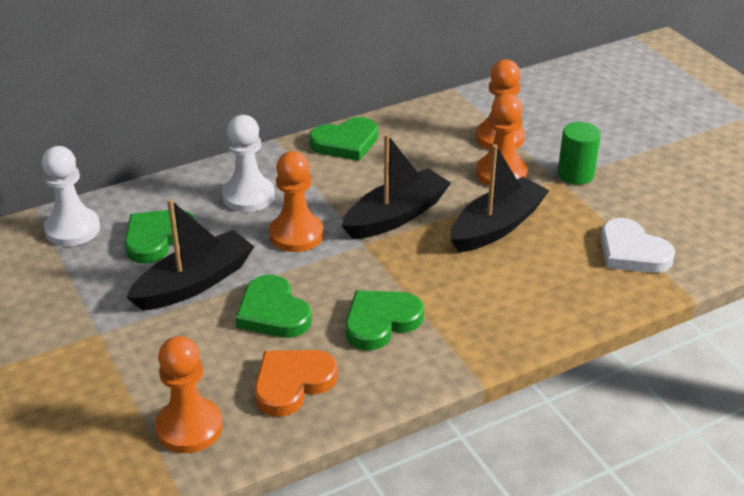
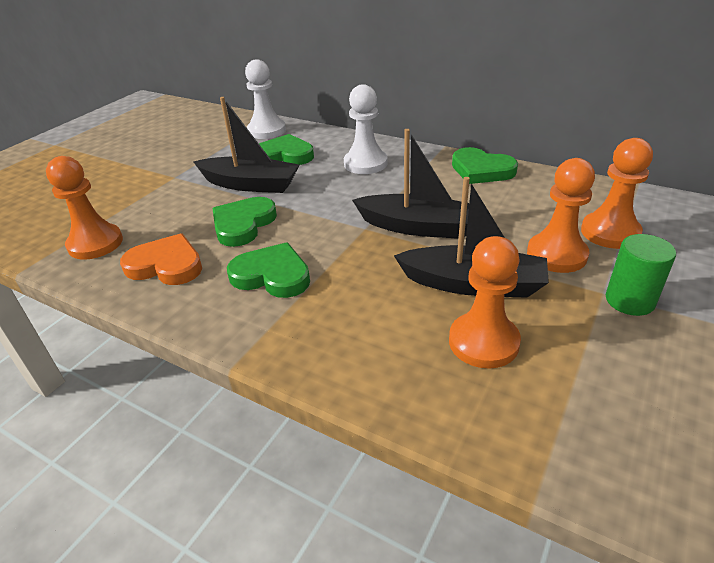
camera: 60 degrees right, 0 degrees up
orange pawn [269,151,324,252] -> orange pawn moved to [449,236,521,369]
white heart [601,218,675,273] -> none

